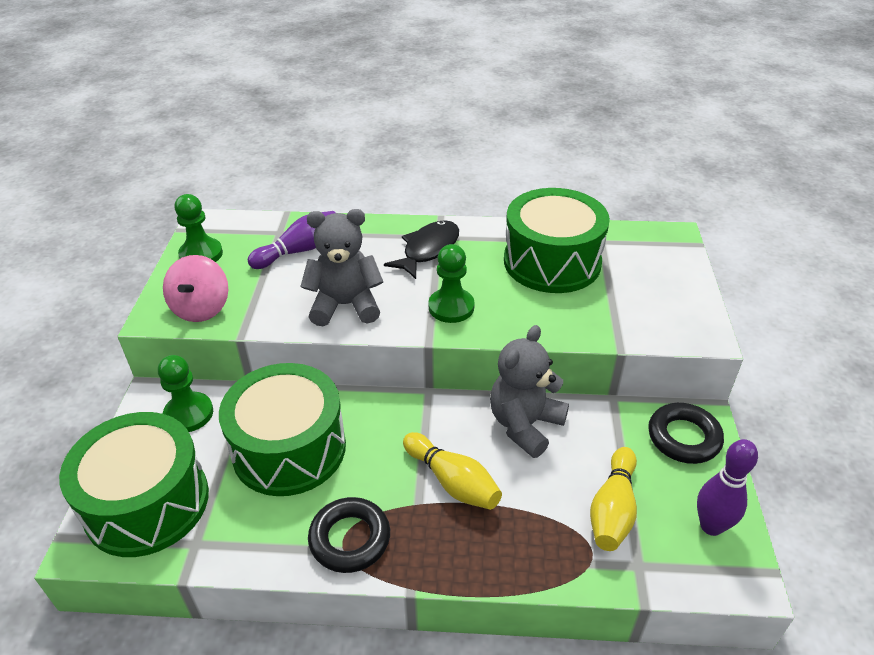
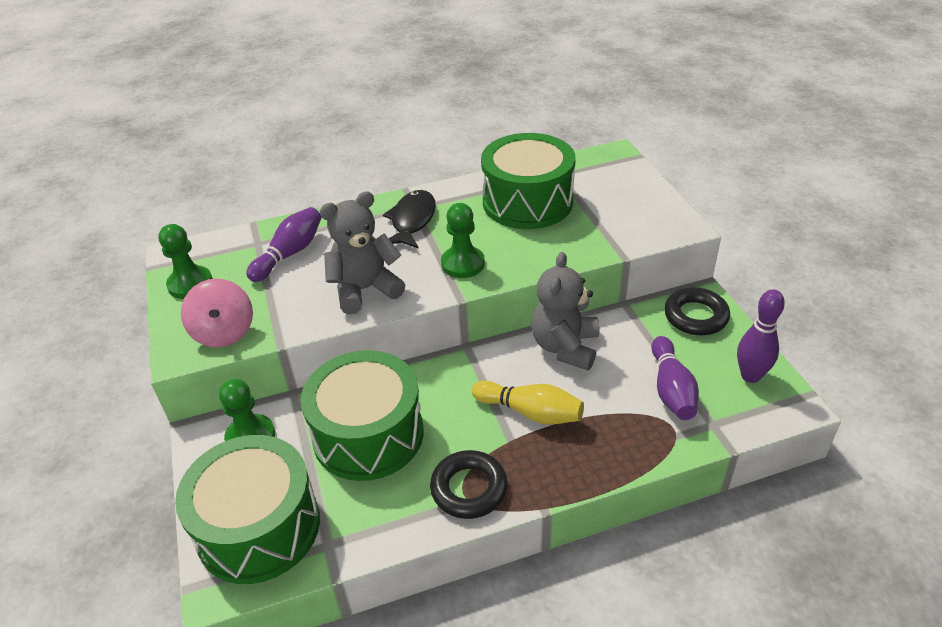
camera: 20 degrees left, 0 degrees up
yellow bowling pin [590,447,637,551] -> purple bowling pin [651,336,699,420]

